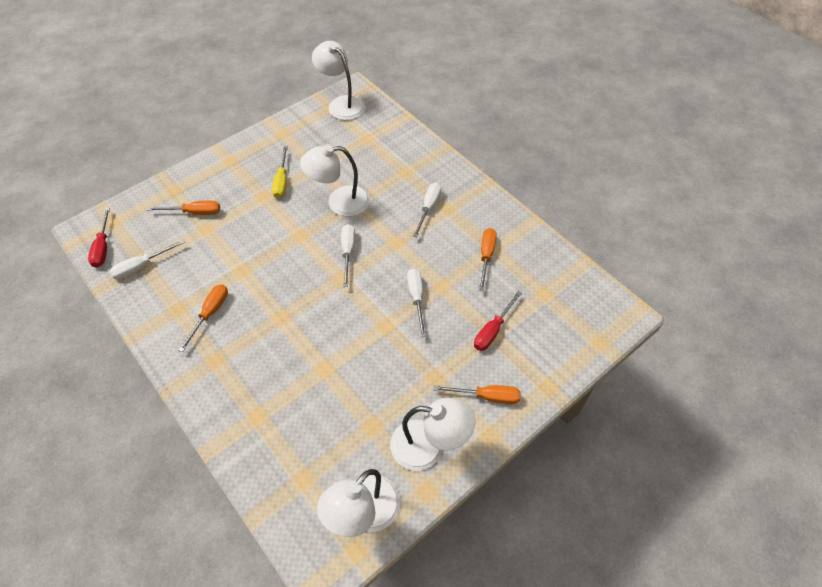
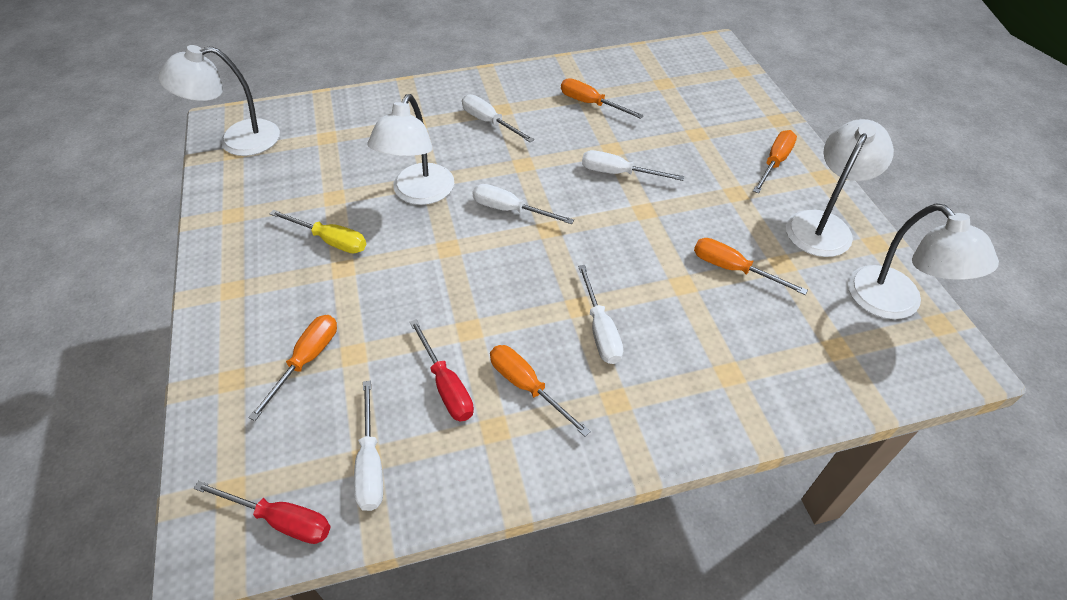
camera: 65 degrees left, 5 degrees down
red screwdriver [474,291,522,351] -> red screwdriver moved to [410,319,474,421]
none -> white screwdriver [578,265,623,364]
none -> orange screwdriver [694,238,808,295]

